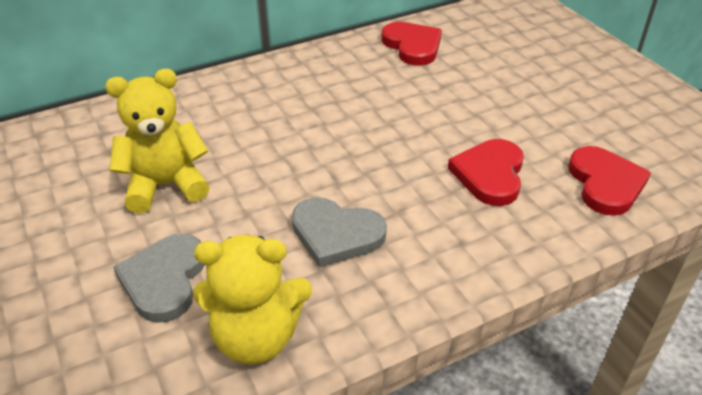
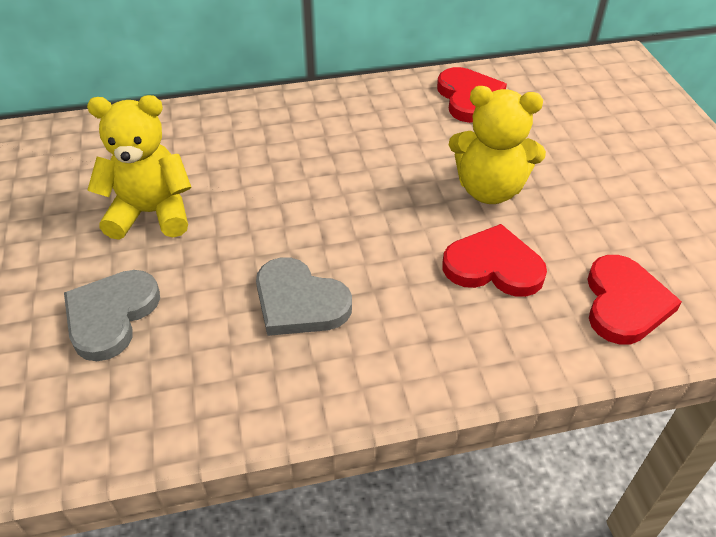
camera: 15 degrees right, 5 degrees up
yellow teddy bear [193,235,312,364] -> yellow teddy bear moved to [449,86,546,204]
red heart [448,139,524,206] -> red heart turned 75 degrees clockwise [442,224,547,297]

